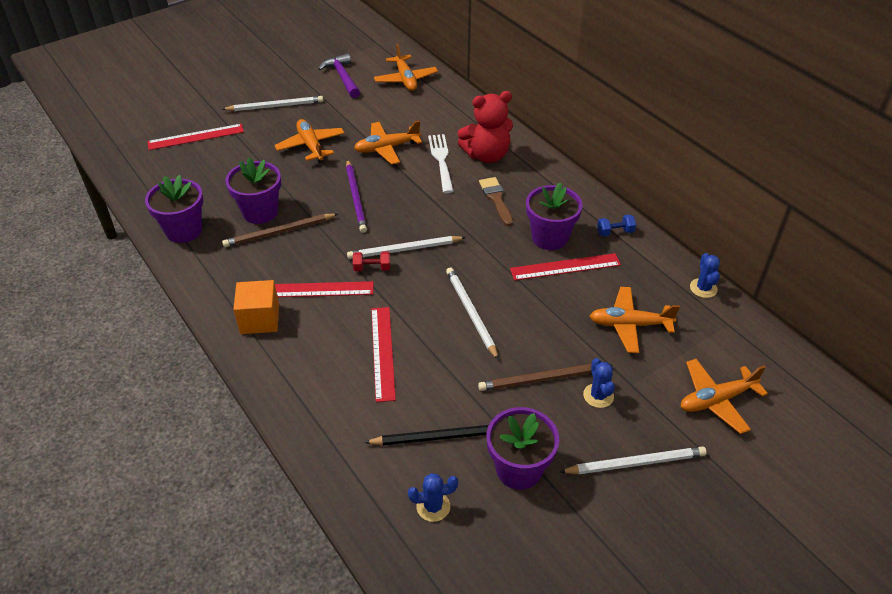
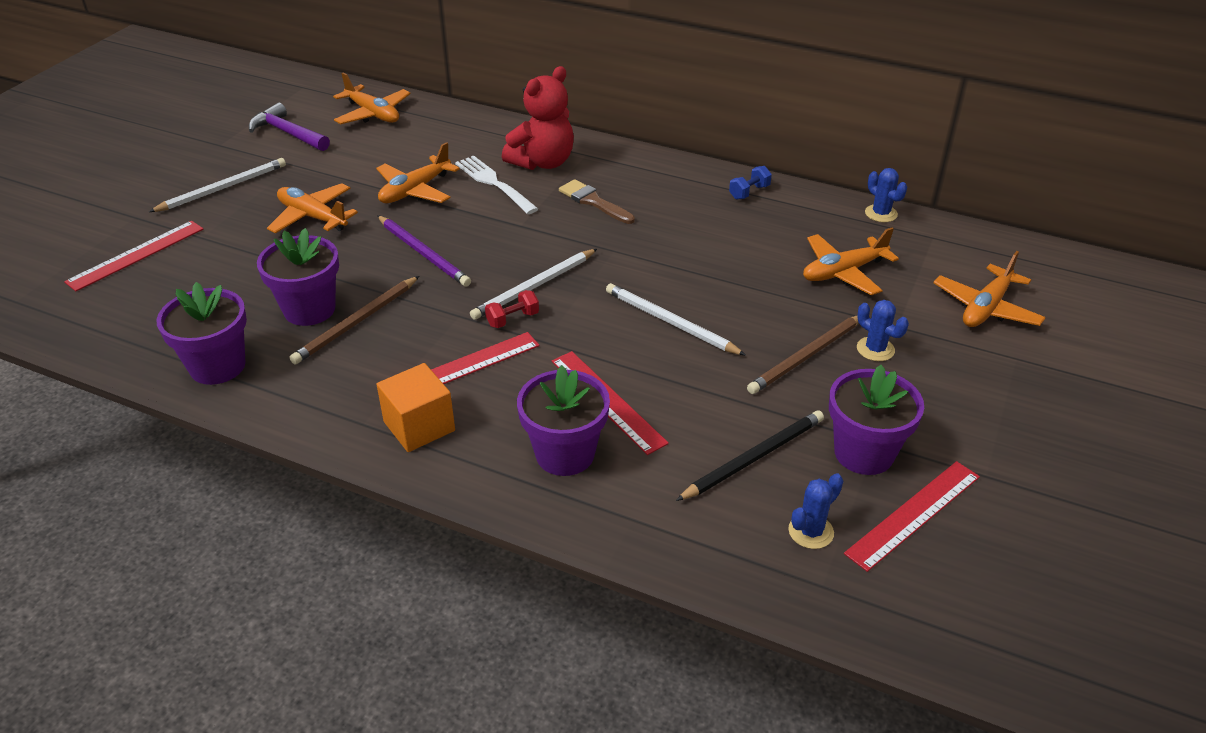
camera: 30 degrees left, 5 degrees down
red ruler [510,253,621,281] -> red ruler moved to [844,461,980,572]
purple flower pot [526,182,583,250] -> purple flower pot moved to [517,365,610,476]
white pencil [560,446,707,474] -> none

